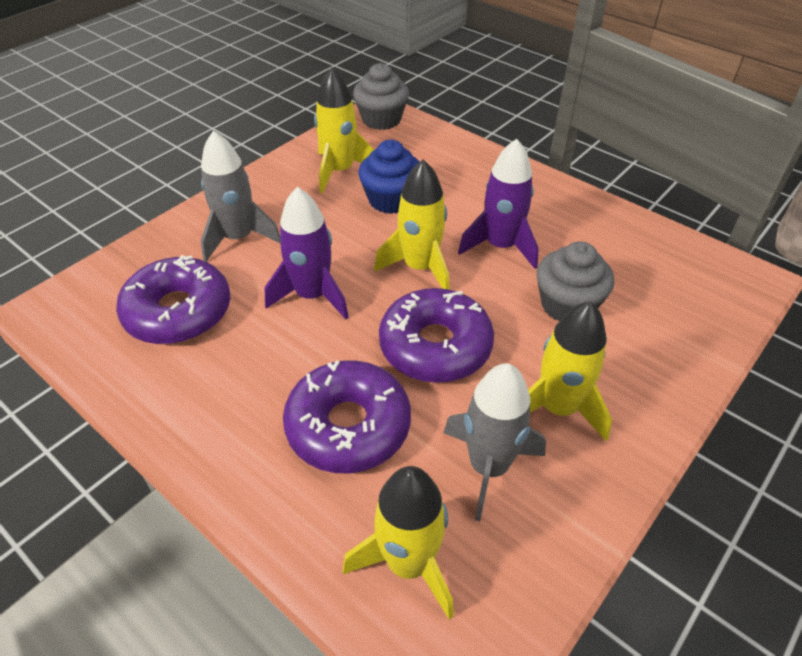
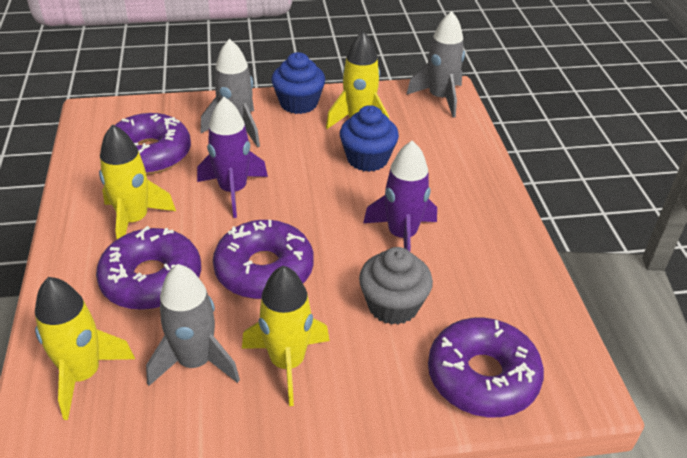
camera: 40 degrees right, 5 degrees down
grey cupcake [353,63,409,130] -> grey rocket [406,11,465,118]
yellow rocket [374,159,450,290] -> yellow rocket moved to [99,124,176,239]
none -> blue cupcake [271,52,325,114]
none -> purple donut [428,318,544,417]

